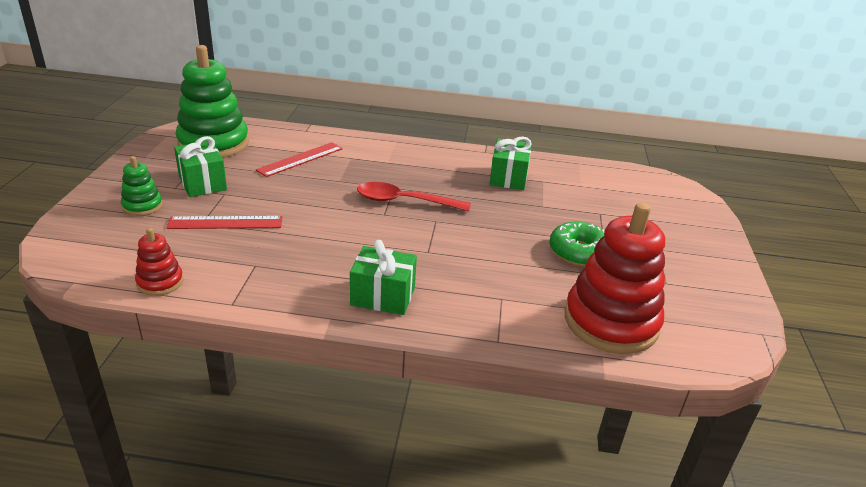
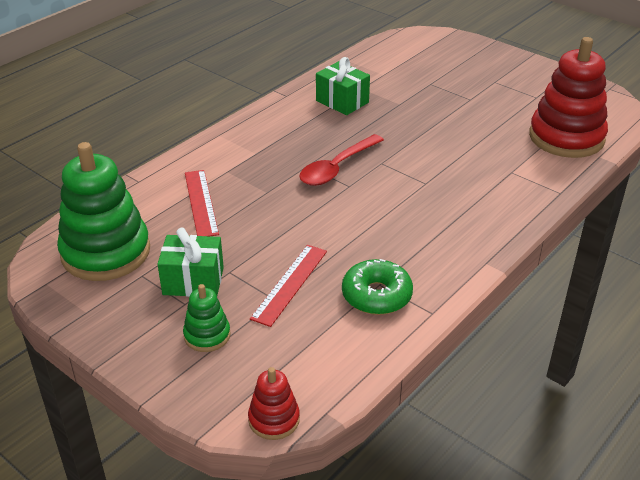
camera: 55 degrees left, 5 degrees up
red stacking toy [135,228,183,296] -> red stacking toy moved to [248,367,300,440]
green gift [350,240,417,315] -> none
green donut [549,221,605,266] -> green donut moved to [342,259,413,315]

